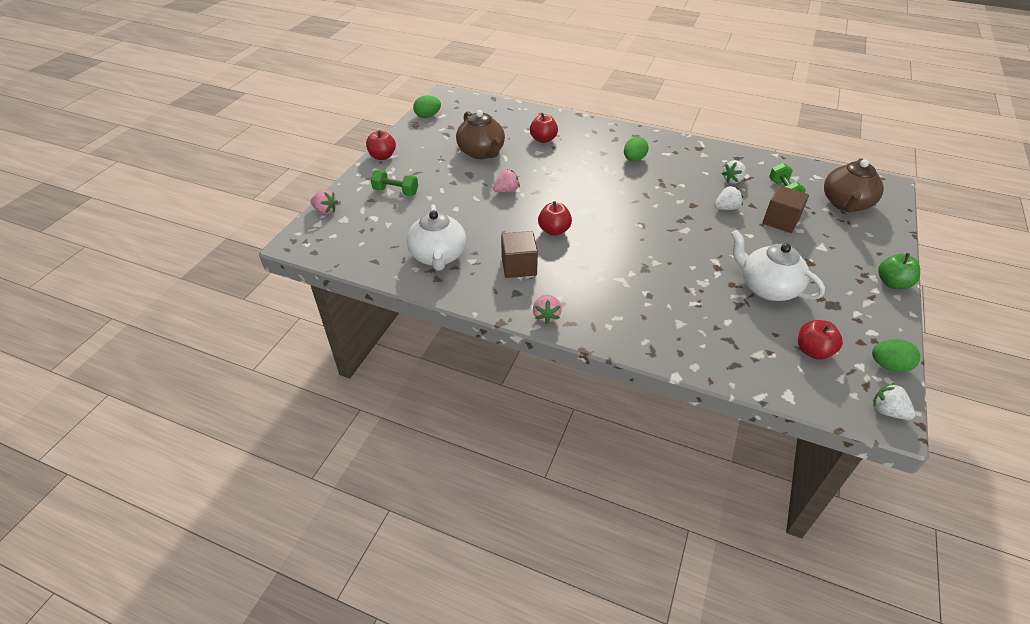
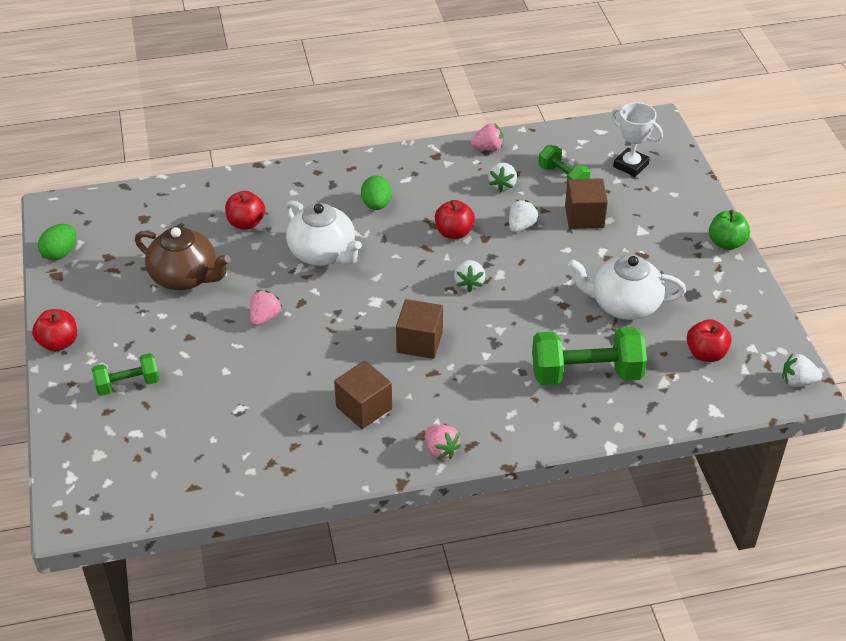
camera: 35 degrees left, 0 degrees up
pink strawberry [310,190,338,214] -> pink strawberry moved to [471,123,503,151]
white teapot [407,204,466,271] -> white teapot moved to [285,200,362,266]
red apple [538,201,572,236] -> red apple moved to [435,200,475,239]
brown teapot [824,158,884,213] -> white trophy [611,102,663,177]
green egg [872,339,920,372] -> none
none -> brown cube [396,299,443,359]
none -> white strawberry [454,260,485,292]
none -> green dumbbell [532,327,647,385]

